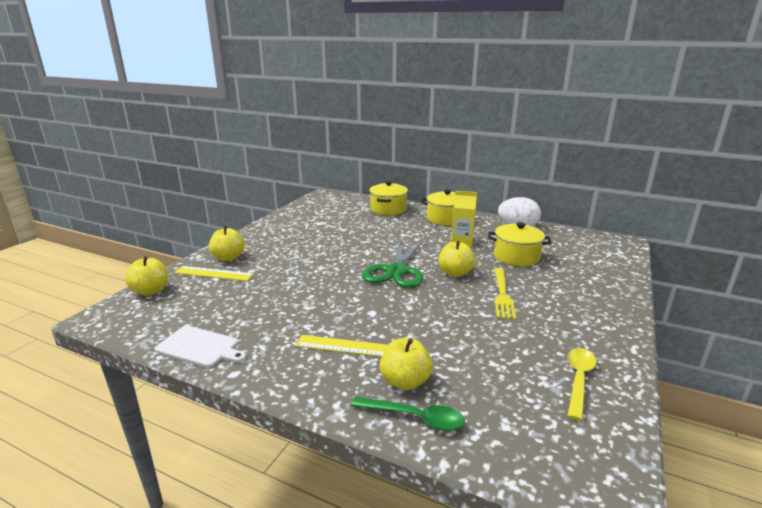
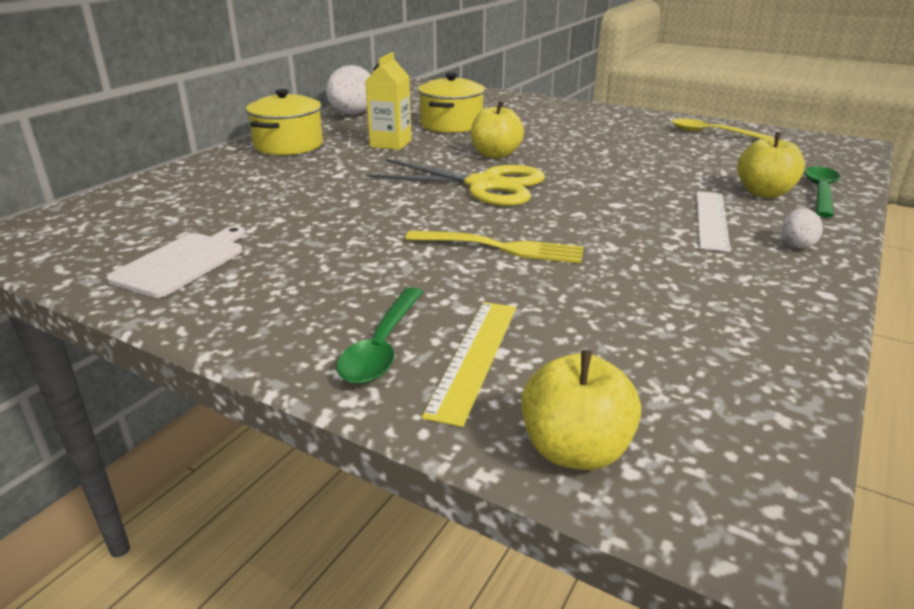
camera: 85 degrees left, 5 degrees up
white cutting board [155,326,246,368] -> white cutting board moved to [107,226,246,298]
yellow apple [209,226,245,261] -> green spoon [337,287,423,384]
yellow ruler [296,335,388,357] -> white ruler [696,191,731,252]
green scissors [362,240,424,288] -> yellow scissors [367,159,545,206]
yellow pot [369,181,408,215] -> none
yellow fork [494,268,516,320] -> yellow fork moved to [405,230,584,263]
none -> white egg [782,208,823,248]

